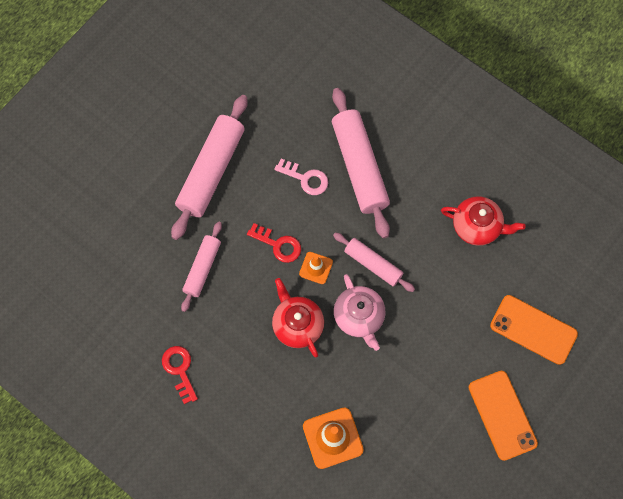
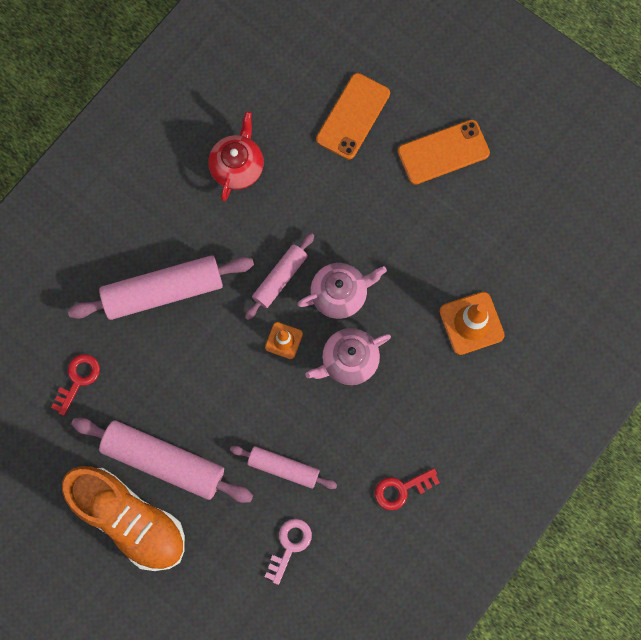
camera: 90 degrees left, 5 degrees up
red key [247,223,301,263] -> red key moved to [51,354,100,416]
red teapot [272,278,324,357] -> pink teapot [305,328,391,385]
pink key [274,159,328,195] -> pink key moved to [265,519,312,585]
none -> orange shoe [62,466,185,571]

